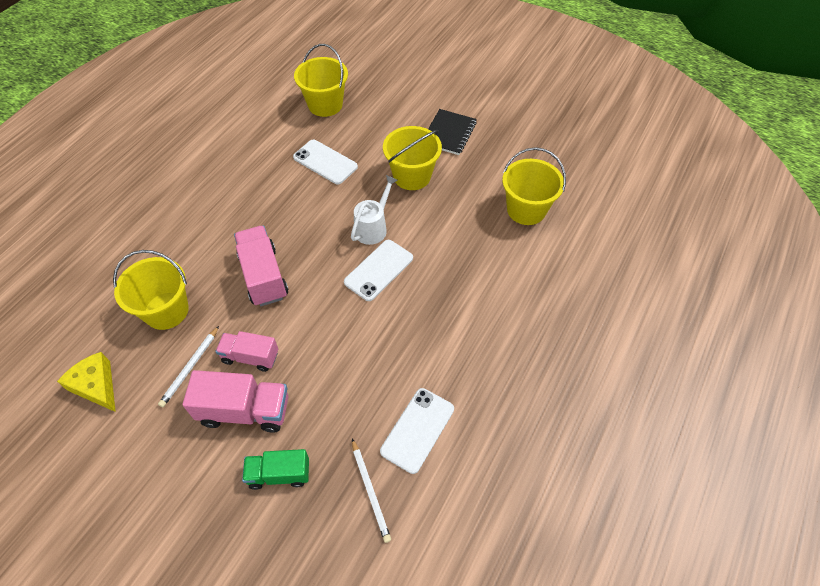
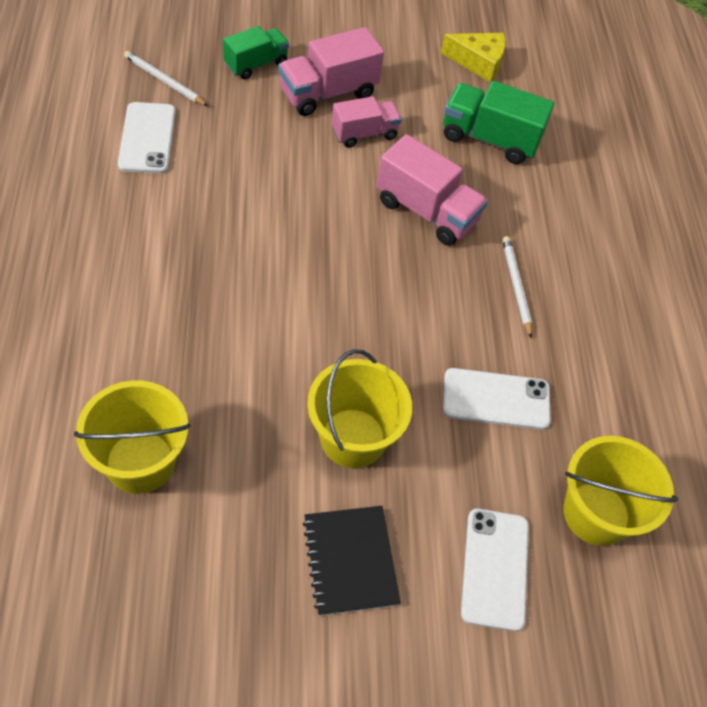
camera: 140 degrees right, 0 degrees up
yellow bucket [113,250,189,330] -> green truck [443,81,554,164]
white pencil [158,326,219,407] -> white pencil moved to [502,236,532,339]
white phone [344,240,413,301] -> white phone moved to [461,508,529,631]
white watering can [351,175,398,245] -> none

